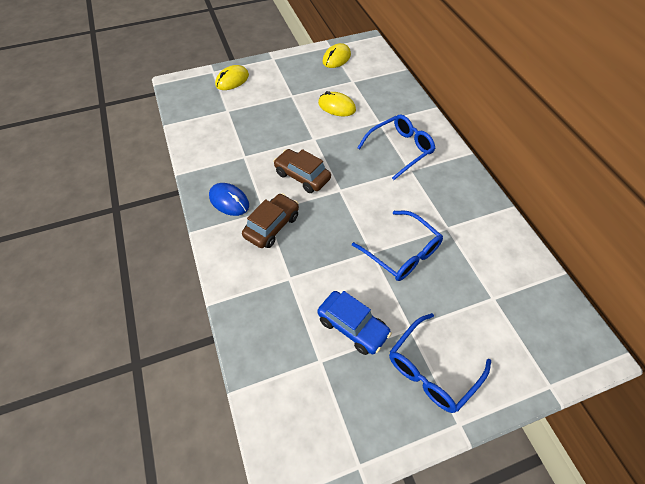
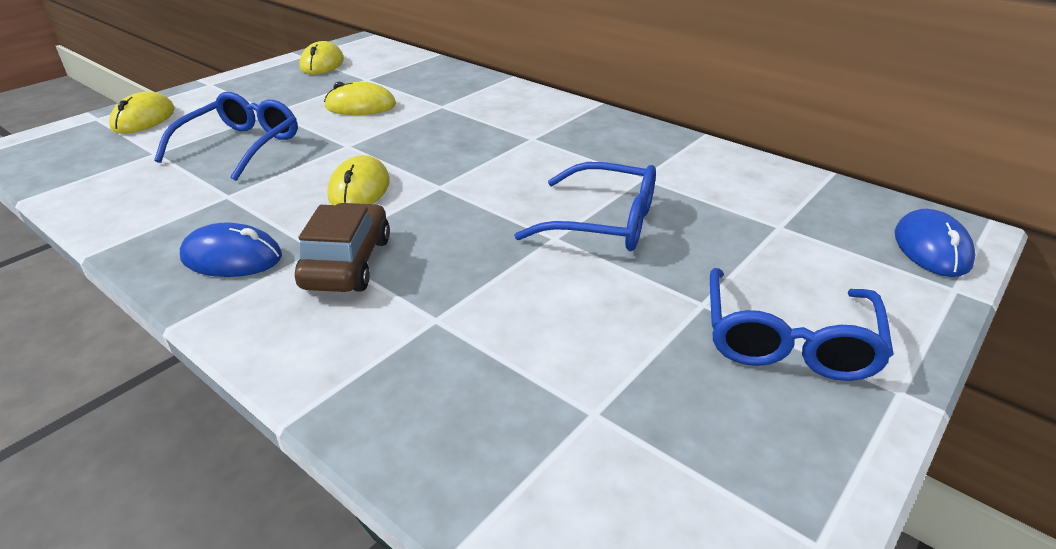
camera: 30 degrees left, 20 degrees down
brown car [273,149,331,193] -> yellow mouse [327,155,390,205]
blue car [317,291,392,355] -> none
blue glasses [357,114,436,180] -> blue glasses moved to [154,92,298,181]
none -> blue mouse [895,209,975,277]

